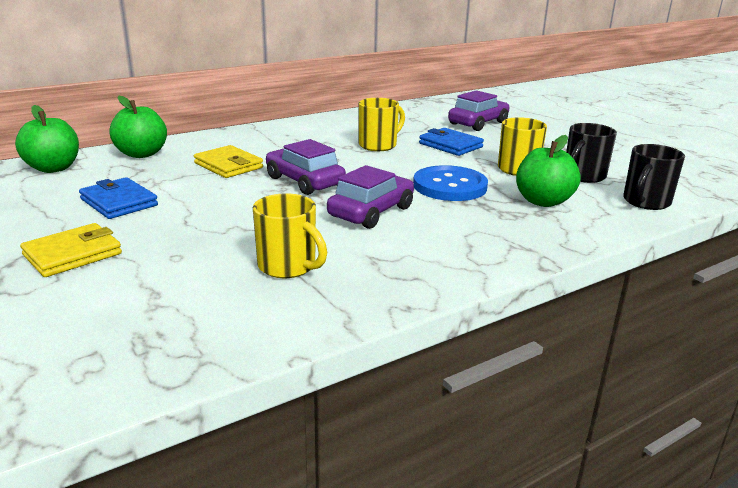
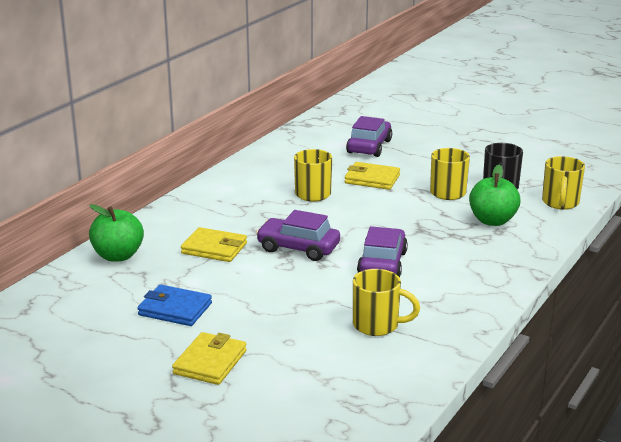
camera: 25 degrees left, 0 degrees up
green apple [15,105,79,173] -> none
blue button [413,165,488,201] -> none
blue wallet [419,128,484,156] -> yellow wallet [345,162,400,190]
black mug [623,144,685,210] -> yellow mug [542,156,585,210]

